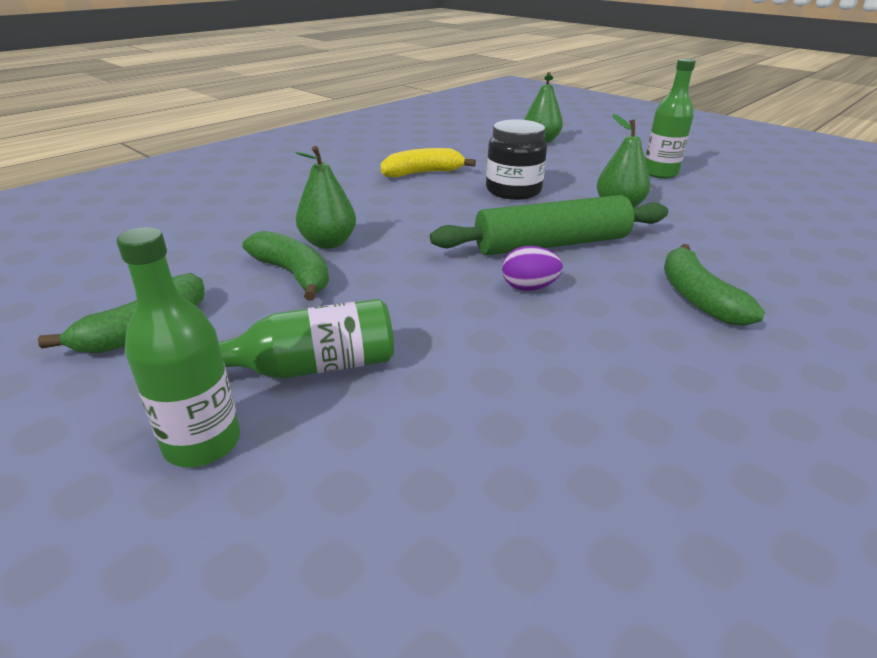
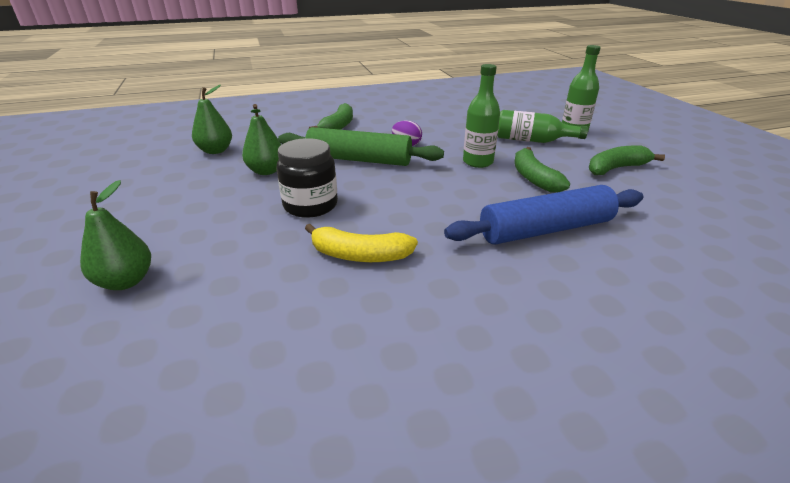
camera: 150 degrees left, 0 degrees up
green pear [295,146,356,249] -> green pear moved to [192,85,232,154]
green bottle [645,58,696,179] -> green bottle moved to [463,64,500,168]
none -> blue rolling pin [444,185,643,245]

